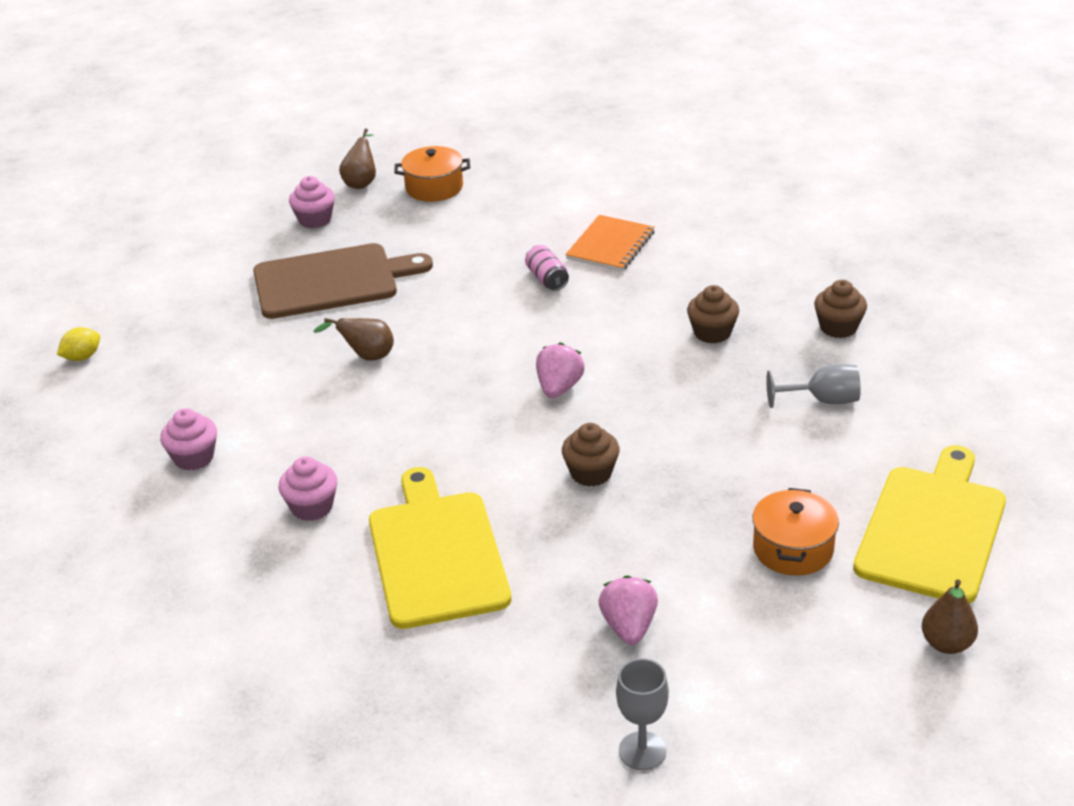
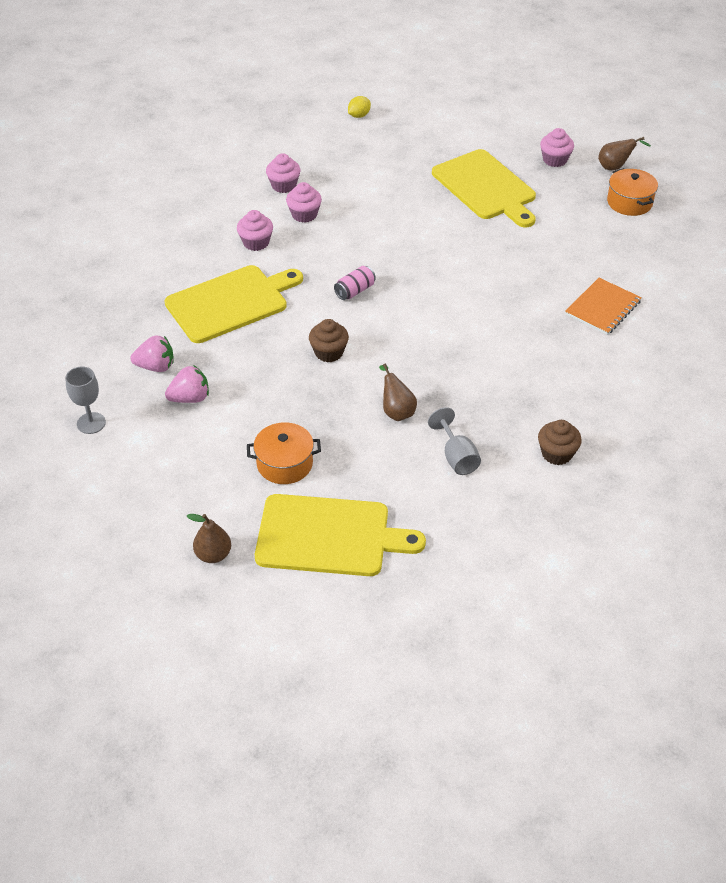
camera: 70 degrees right, 10 degrees up
yellow lemon [57,327,100,361] -> yellow lemon turned 75 degrees counterclockwise [348,96,371,118]
brown cutting board [253,243,433,319] -> yellow cutting board [432,149,536,227]
brown pear [313,318,394,361] -> brown pear moved to [379,364,417,421]
pink can [525,245,569,291] -> pink can moved to [334,266,376,300]
pink strawberry [536,342,585,398] -> pink strawberry moved to [130,335,174,372]
orange notebook [565,215,655,271] -> orange notebook turned 60 degrees counterclockwise [565,278,642,335]
brown cupcake [687,285,739,344] -> none
none -> pink cupcake [286,182,322,223]

